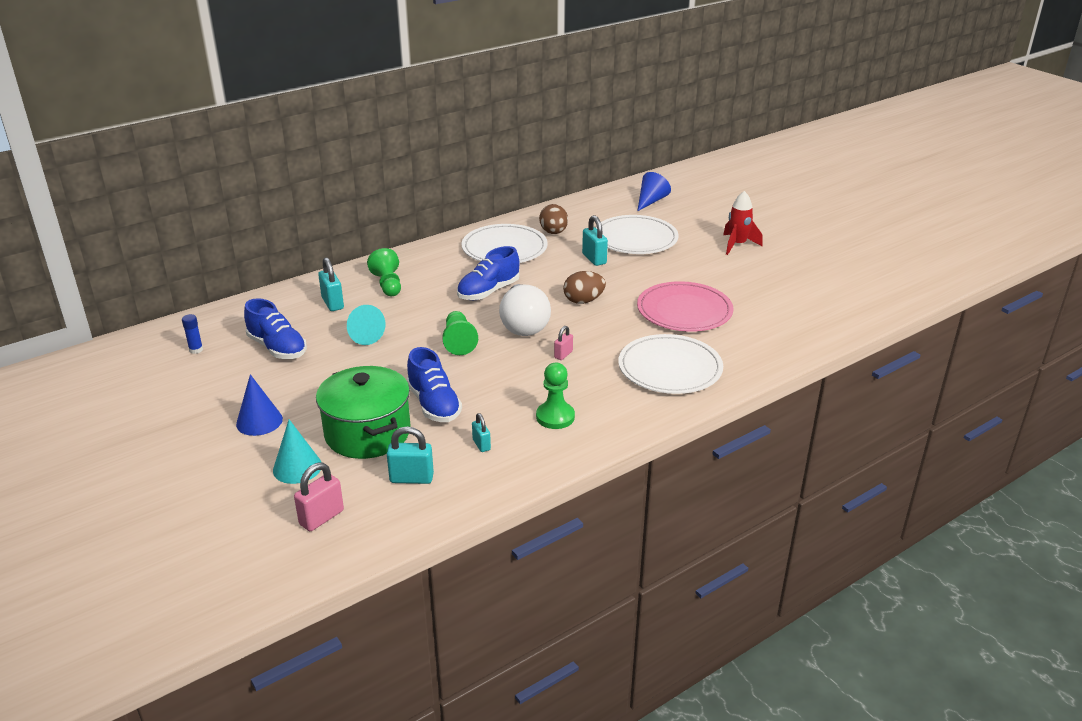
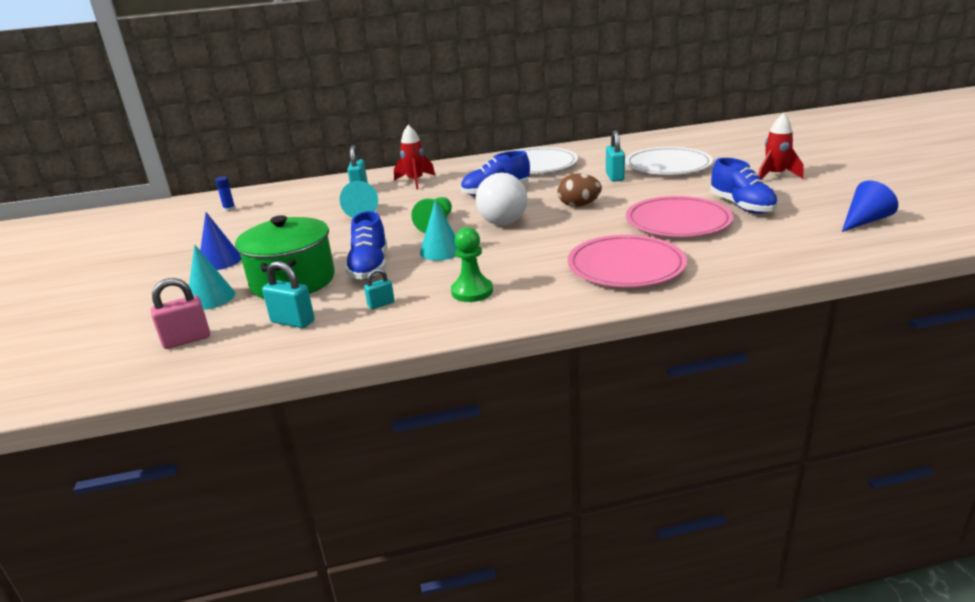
camera: 25 degrees right, 5 degrees down
blue shoe [244,298,307,359] -> blue shoe moved to [710,158,778,214]
green pawn [367,248,401,296] -> red rocket [394,125,435,190]
turquoise padlock [472,413,491,452] -> turquoise padlock turned 60 degrees clockwise [364,268,394,310]
brown egg [539,204,568,234] -> none
pink padlock [554,326,573,360] -> none
white plate [618,334,723,394] -> pink plate [568,235,687,287]
blue cone [637,172,671,211] -> blue cone moved to [842,180,898,232]
none -> turquoise cone [420,200,457,261]

